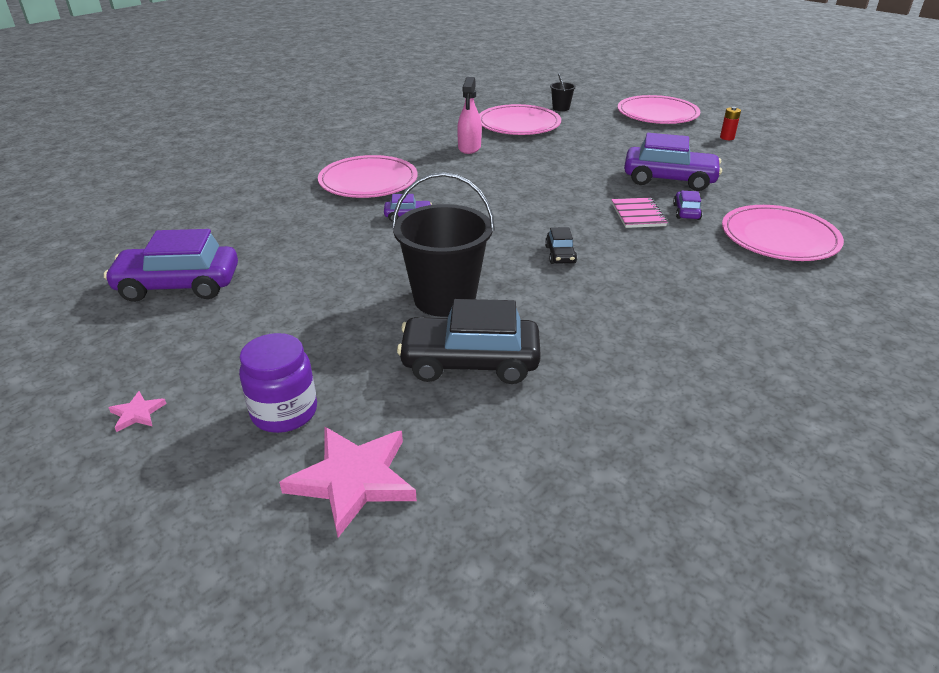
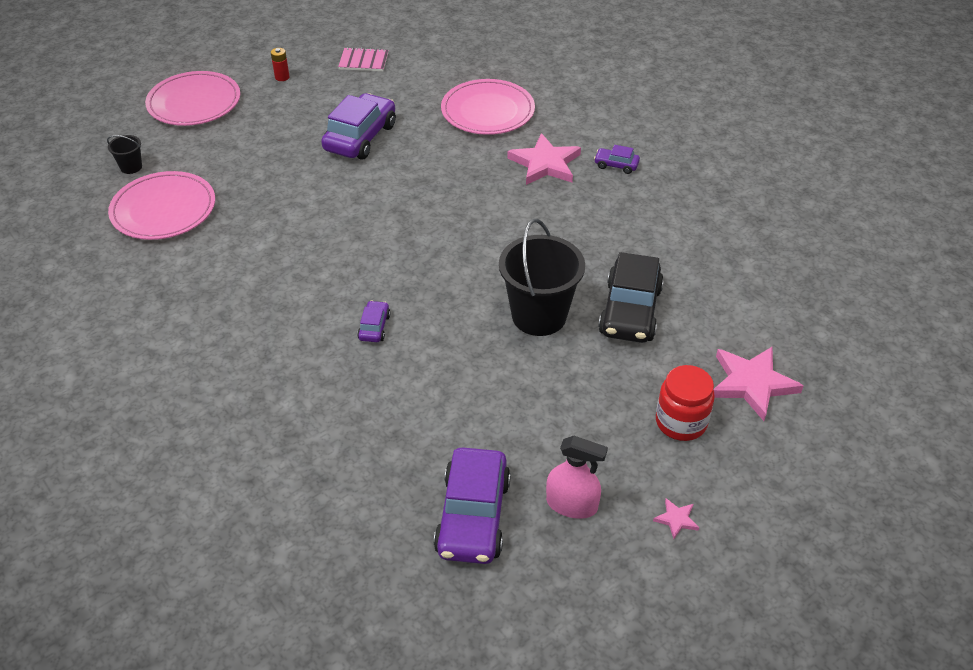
camera: 80 degrees left, 10 degrees up
purple jar [239,333,317,433] -> red jar [656,365,715,441]
pink plate [318,155,418,198] -> none
pink spray bottle [457,77,482,154] -> pink spray bottle moved to [546,436,608,519]
black car [545,227,577,264] -> none
pink notebook [611,198,668,228] -> pink notebook moved to [338,47,389,71]
purple car [673,191,702,220] -> purple car moved to [594,145,640,174]
none -> pink star [507,133,581,185]

